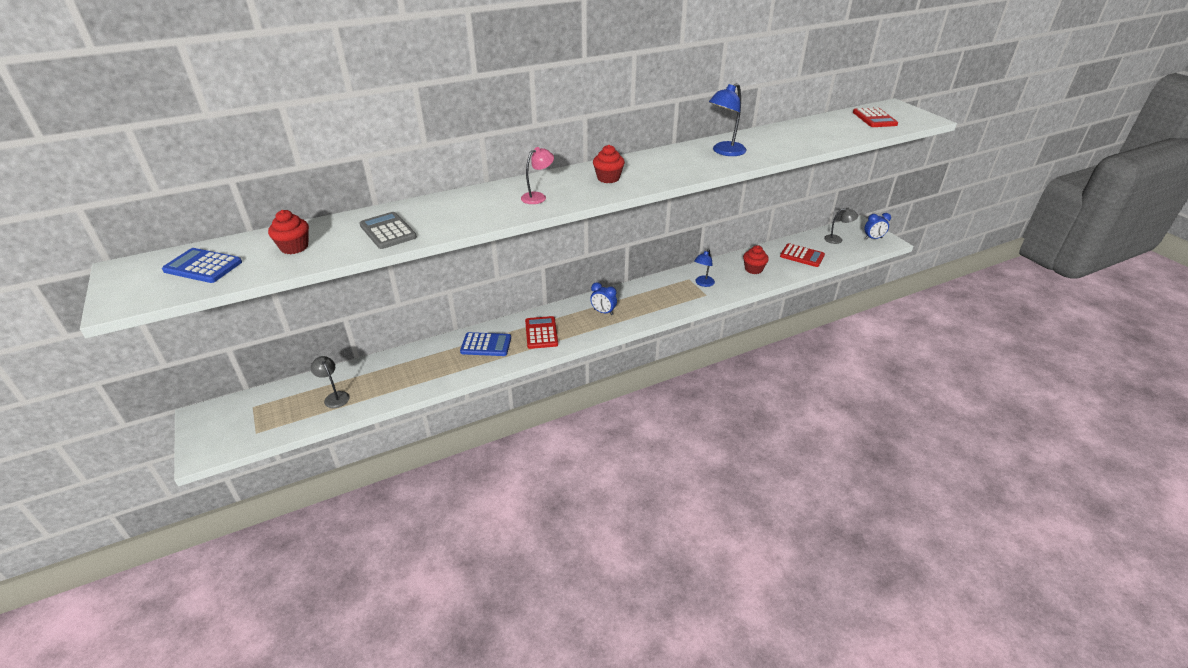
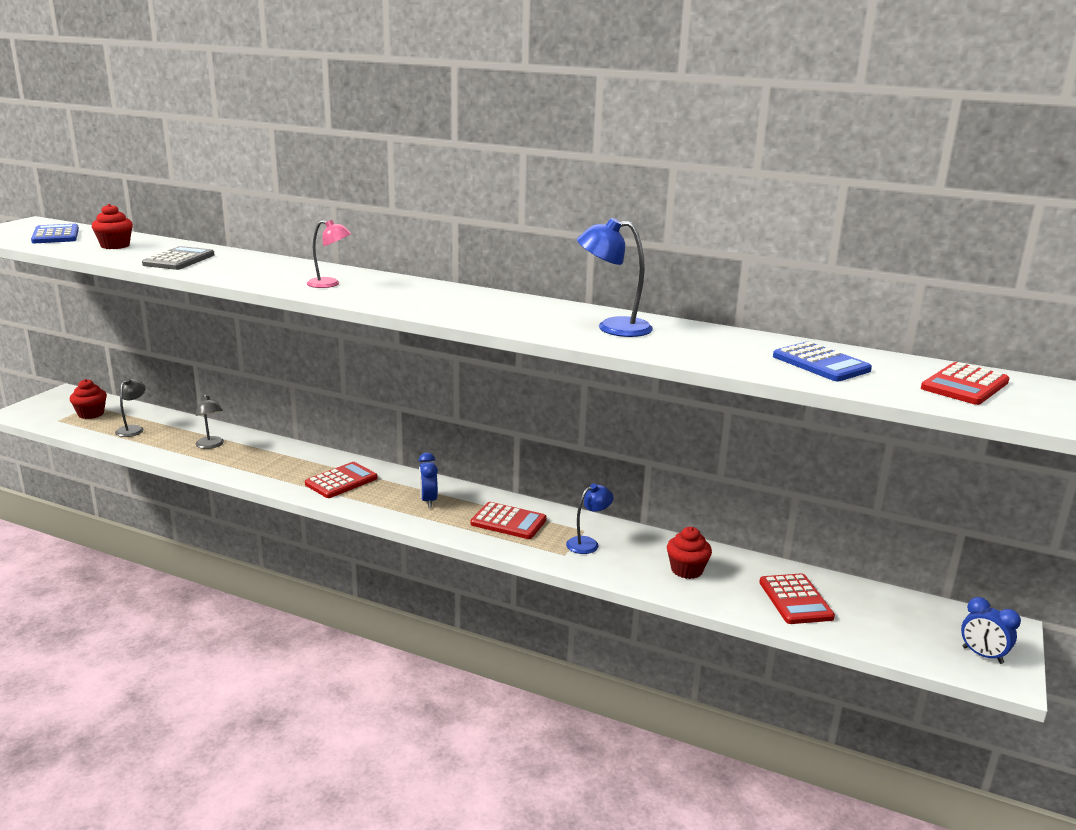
camera: 50 degrees right, 15 degrees down
blue calculator [460,332,511,356] -> blue calculator moved to [773,342,872,381]
red cupcake [593,145,625,183] -> red cupcake moved to [70,379,107,419]
blue lamp [694,249,715,287] -> blue lamp turned 150 degrees clockwise [566,484,613,554]
grey lamp [824,208,858,244] -> grey lamp moved to [196,394,224,449]
none -> red calculator [471,502,547,539]

